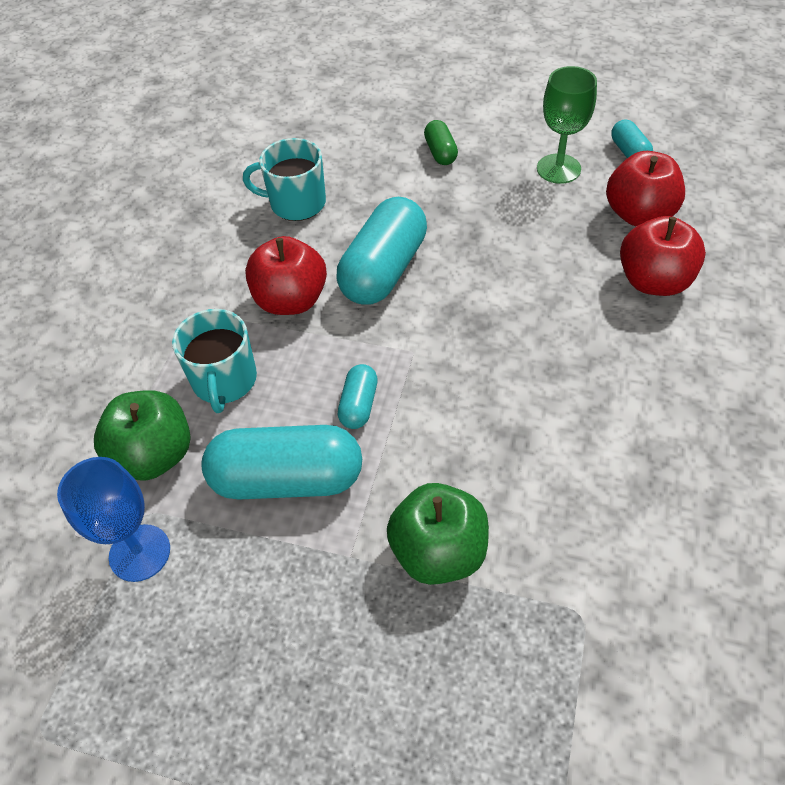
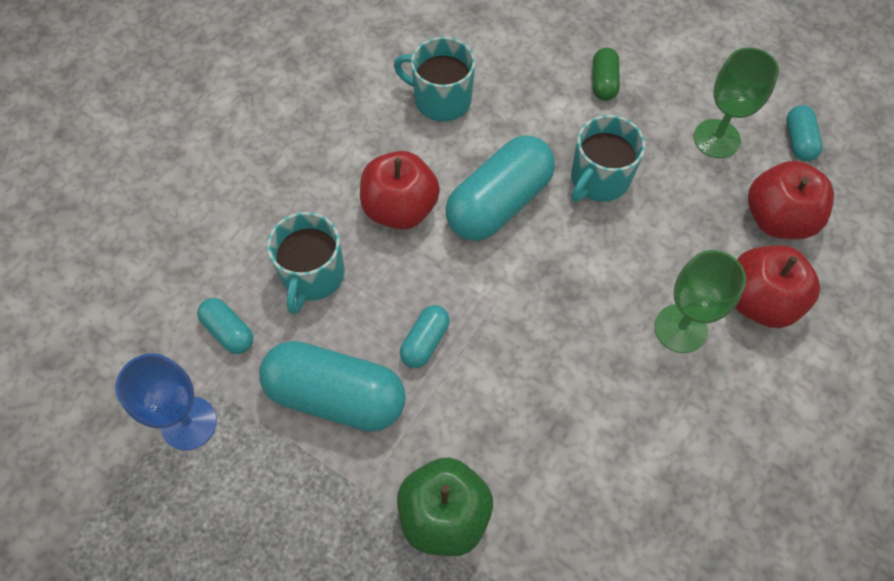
camera: 15 degrees right, 10 degrees up
green apple [94,390,190,481] -> turquoise capsule [197,298,253,354]
none -> turquoise mug [571,115,645,202]
none -> green goblet [655,250,746,353]

